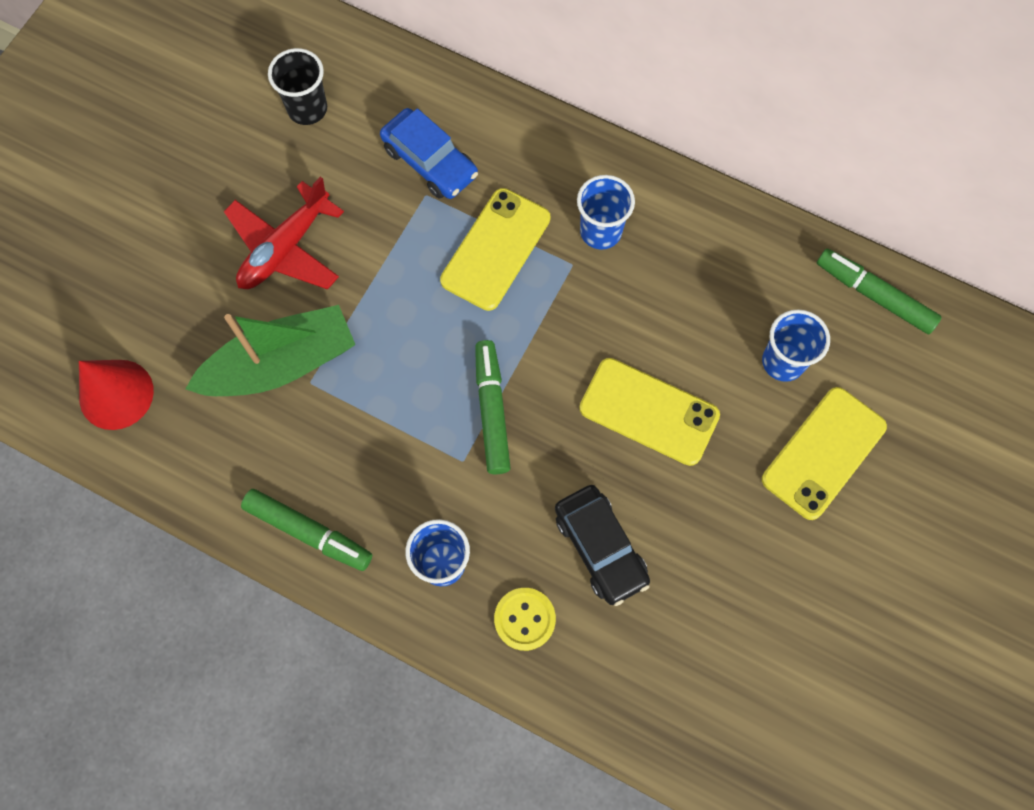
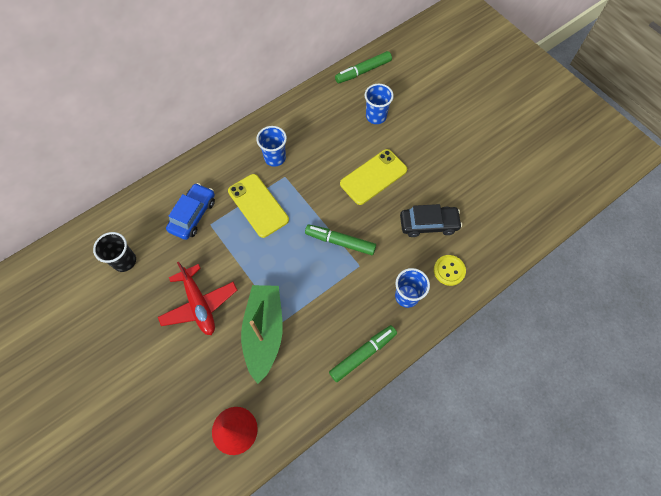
camera: 65 degrees left, 5 degrees down
blue car [380,108,478,199] -> blue car turned 45 degrees counterclockwise [166,183,215,240]
yellow phone [762,387,887,520] -> none

